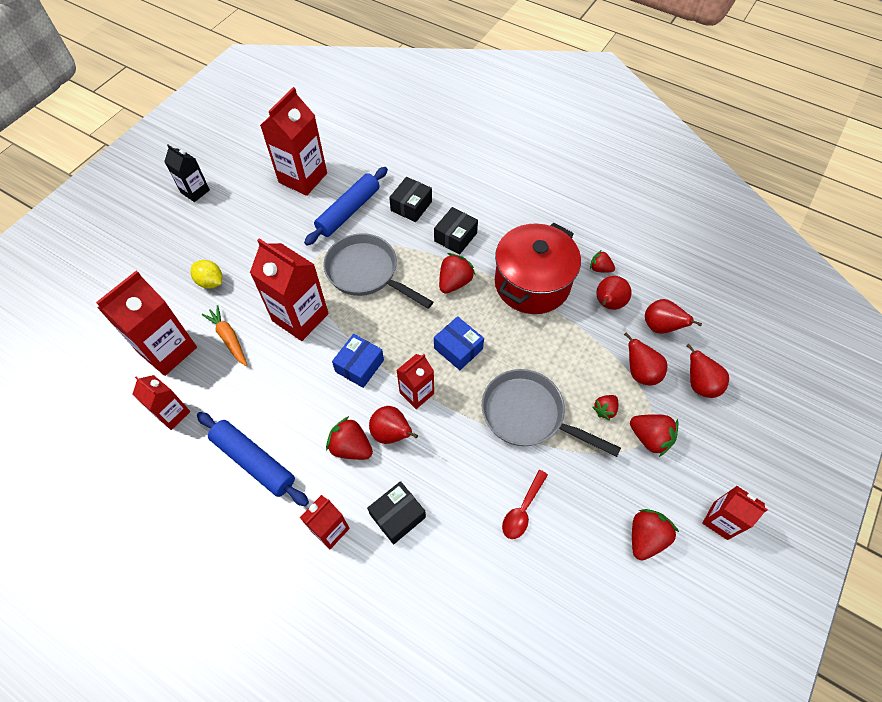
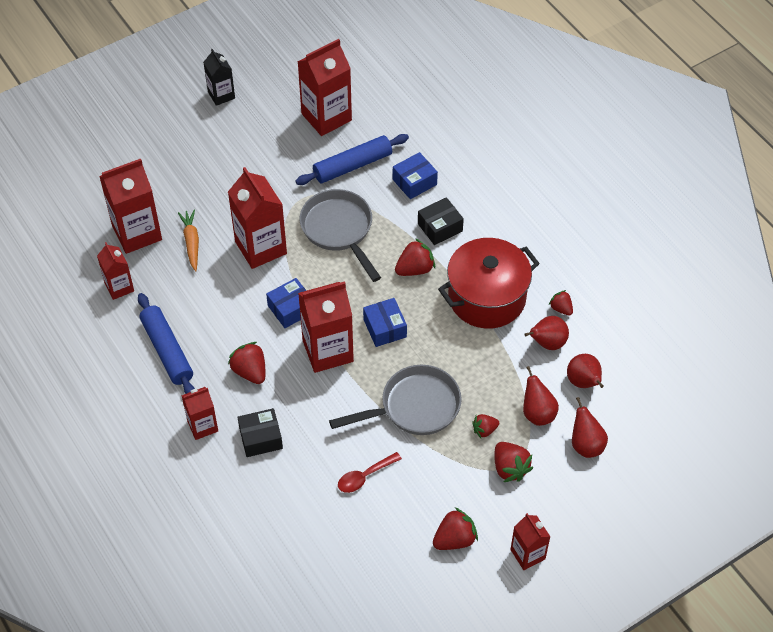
camera: 25 degrees right, 5 degrees down
yellow lemon [191,260,222,289] -> none
red pear [369,406,418,444] -> none
black box [389,177,432,222] -> blue box [393,152,438,199]
red carton [396,354,434,409] -> red carton [298,281,354,373], size x1.74
grey pan [482,369,621,457] -> grey pan turned 105 degrees clockwise [329,365,462,435]

